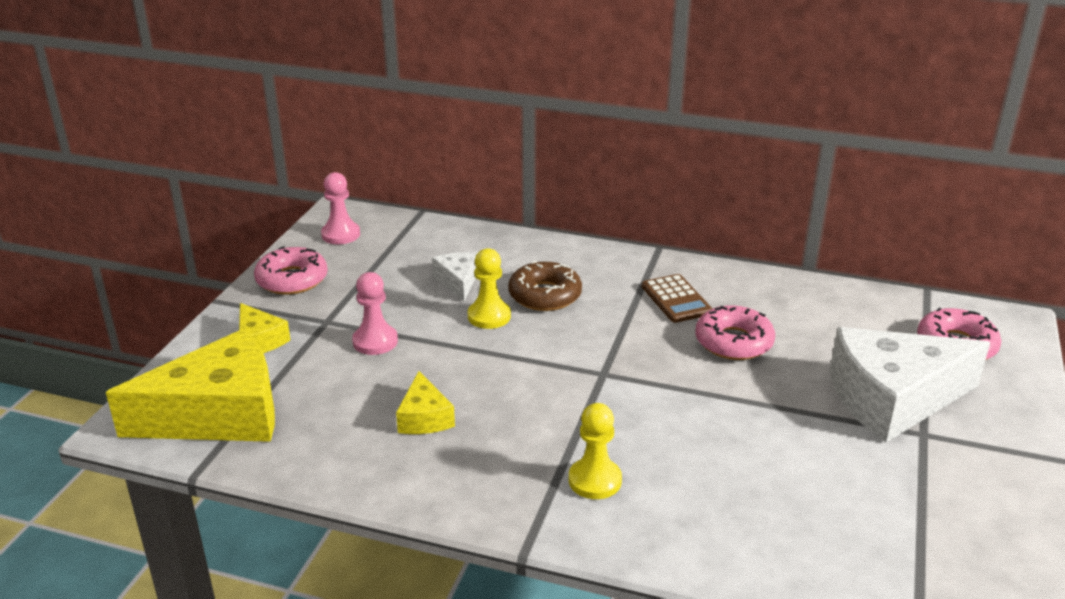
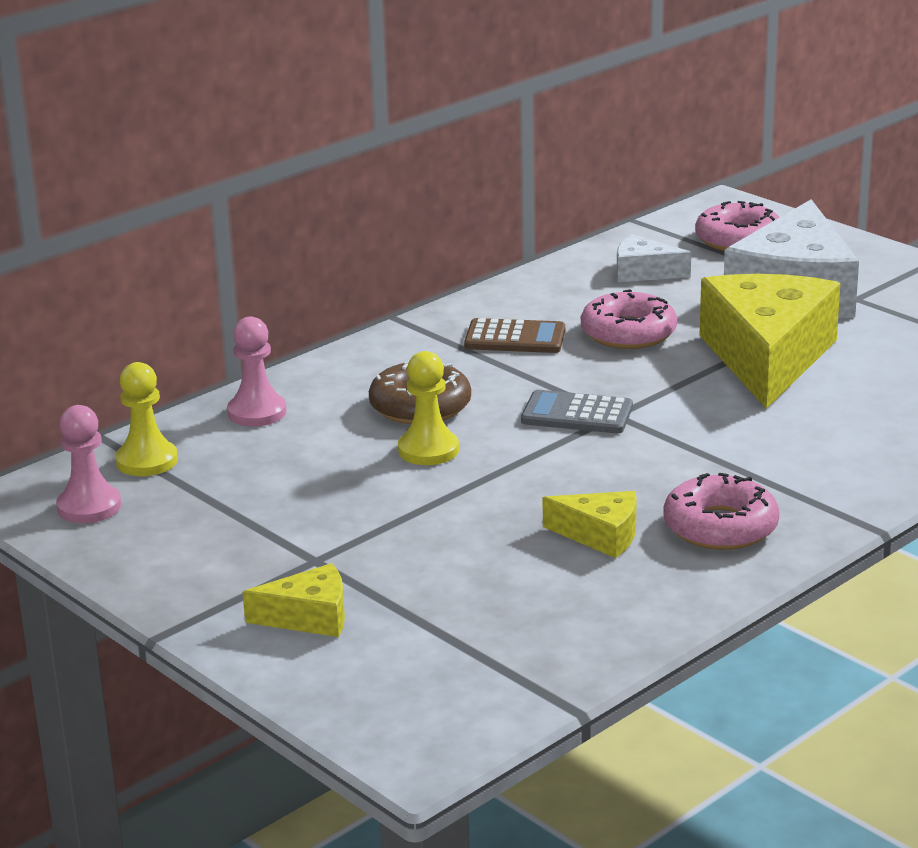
camera: 60 degrees left, 5 degrees down
yellow cheese [106,329,275,442] -> yellow cheese moved to [699,274,840,409]
pink donut [254,246,328,295] -> pink donut moved to [663,473,780,550]
pink pawn [352,272,398,355] -> pink pawn moved to [227,317,286,427]
white cheese [432,252,478,301] -> white cheese moved to [617,235,691,282]
yellow pawn [569,403,622,499] -> yellow pawn moved to [116,362,178,476]
none -> grey calculator [521,390,633,434]

